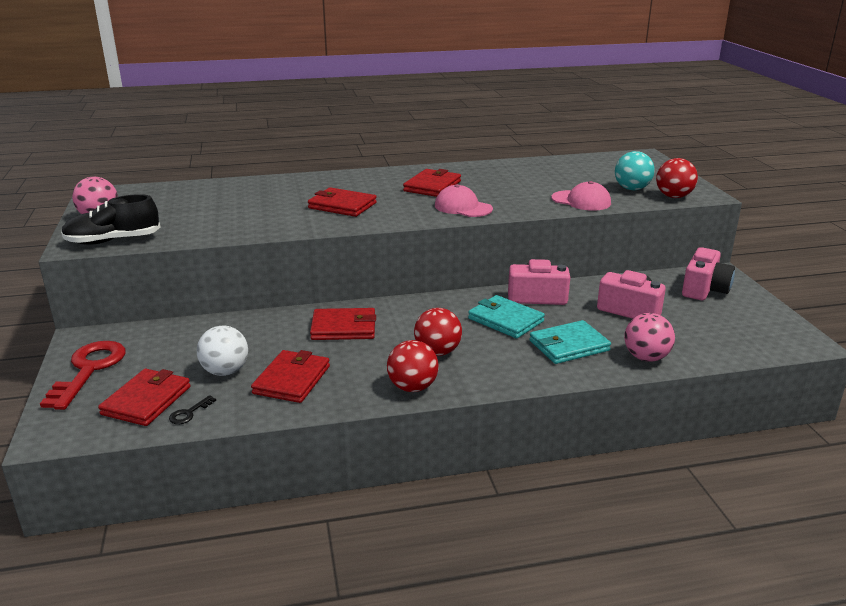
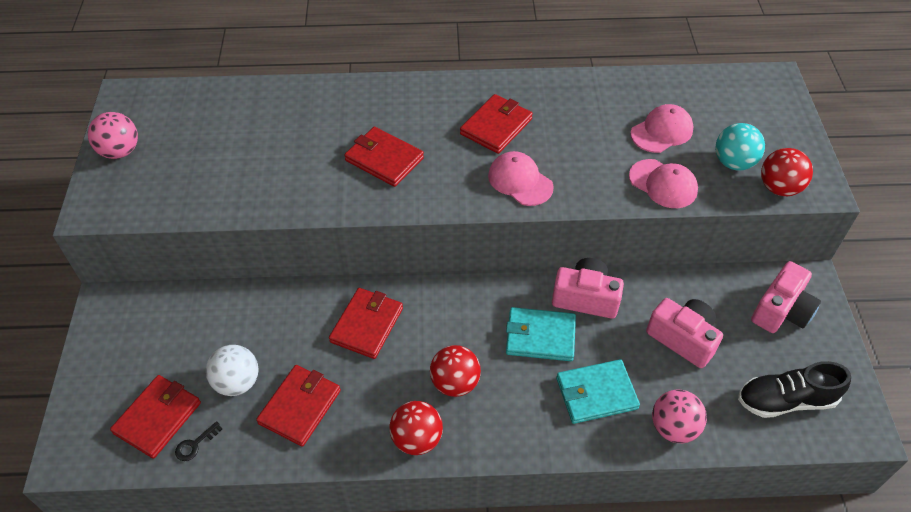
camera: 10 degrees right, 25 degrees up
red key [40,341,125,410] -> none
black shoe [61,194,160,244] -> black shoe moved to [738,361,851,418]
red wallet [310,308,376,340] -> red wallet turned 75 degrees counterclockwise [329,288,403,359]
turquoise wallet [468,295,545,338] -> turquoise wallet turned 45 degrees counterclockwise [506,307,576,361]
none -> pink cap [631,104,694,153]

